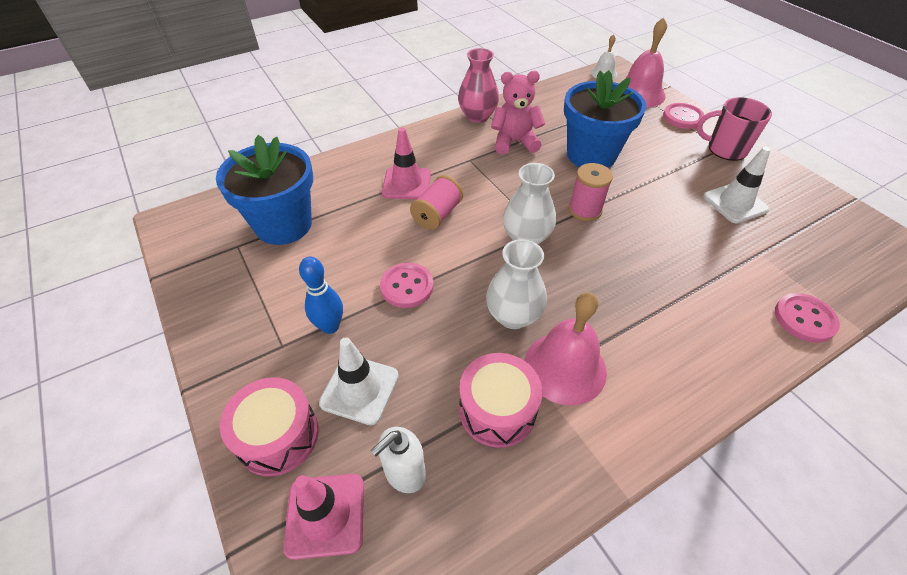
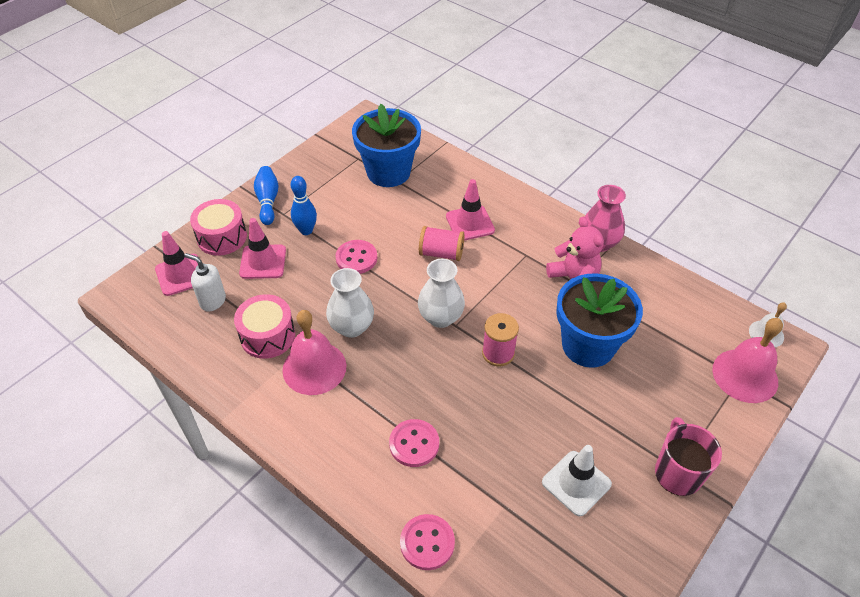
camera: 70 degrees right, 0 degrees up
white traffic cone [319,337,399,425] -> pink traffic cone [239,218,286,279]
pink button [663,103,704,129] -> pink button moved to [389,419,439,467]
none -> blue bowling pin [254,166,279,225]

